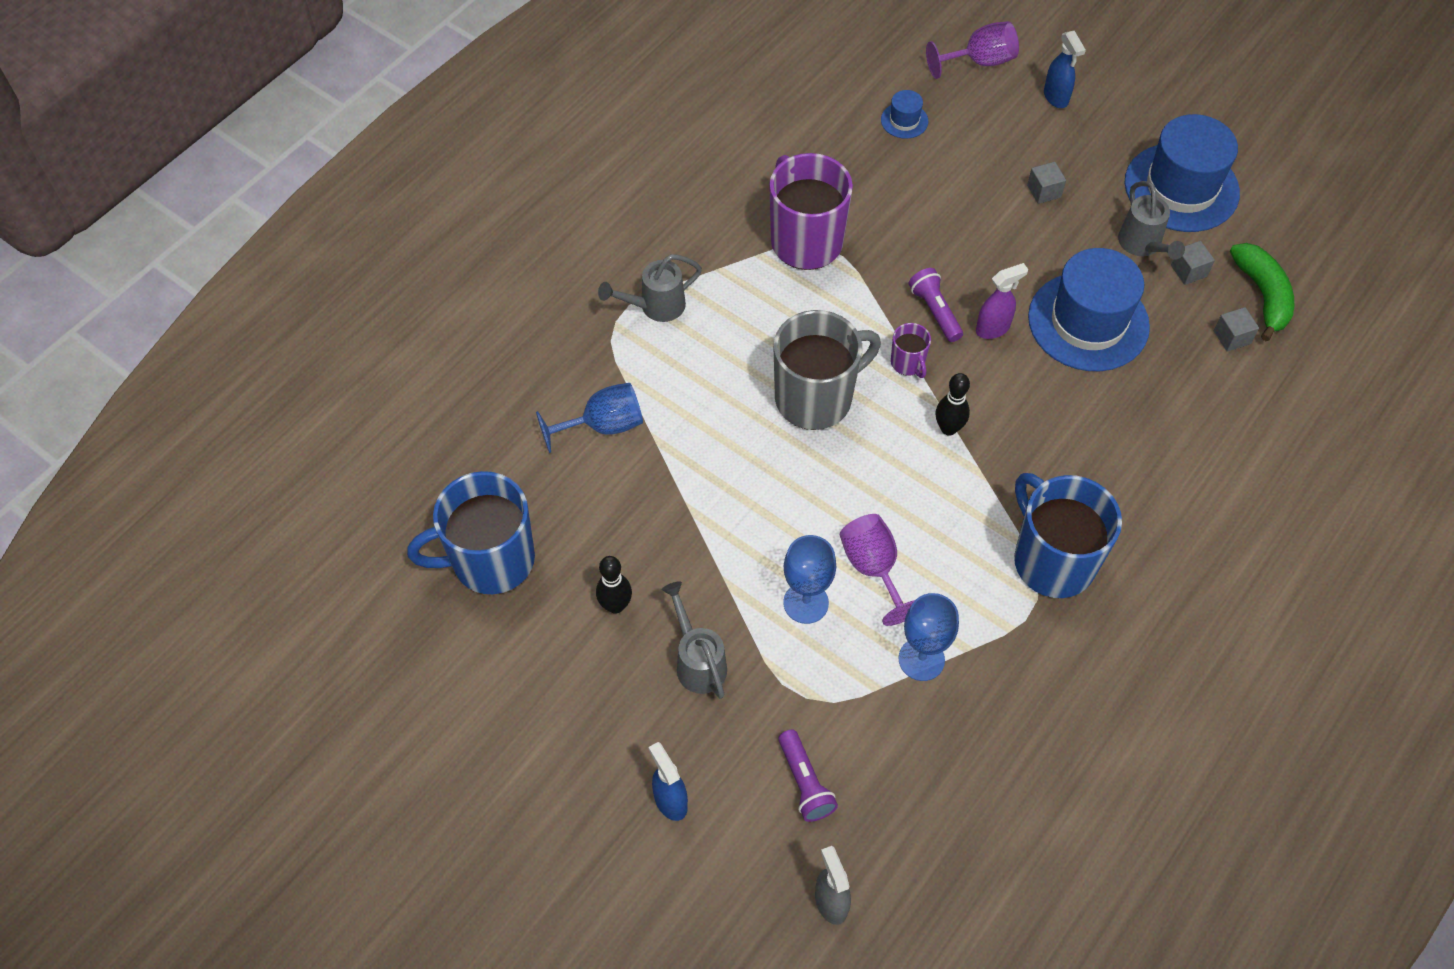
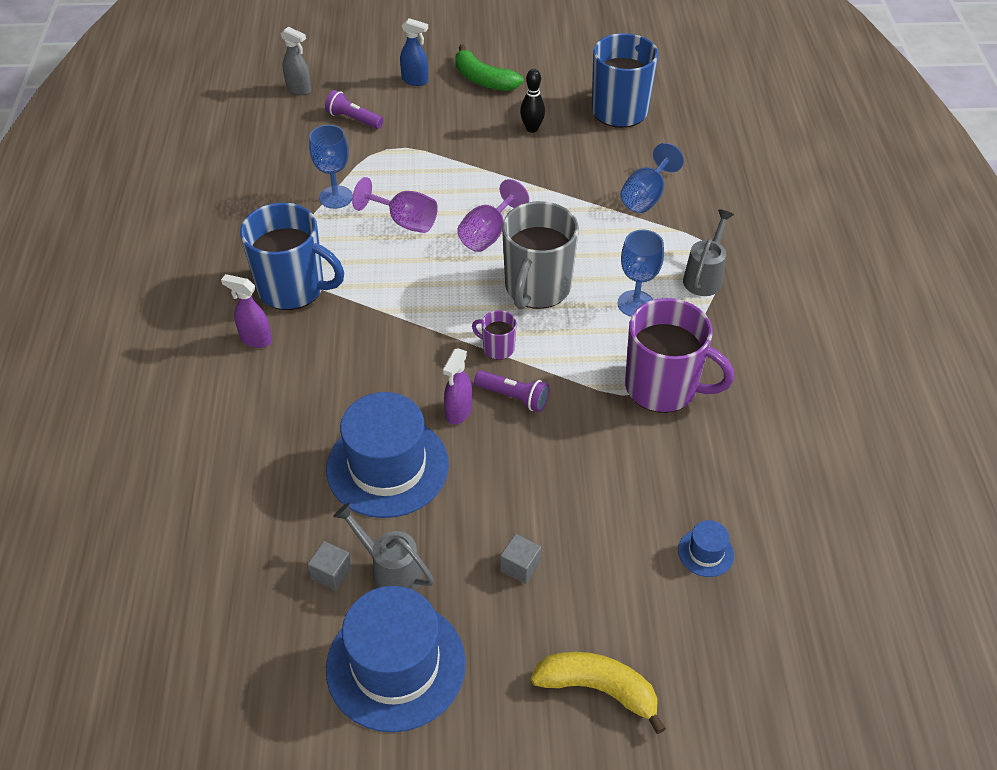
camera: 140 degrees right, 10 degrees down
grey watering can [662,581,727,699] -> none
blue goblet [783,535,836,624] -> blue goblet moved to [618,230,664,317]
purple goblet [926,21,1019,79] -> purple goblet moved to [457,179,529,252]
black bowling pin [936,373,970,436] -> none
blue spray bottle [1044,31,1086,108] -> yellow banana [531,652,666,734]
grey cube [1214,307,1259,352] -> none
green banana [1230,243,1294,341] -> green banana moved to [455,45,523,91]
none -> purple spray bottle [221,274,272,348]

